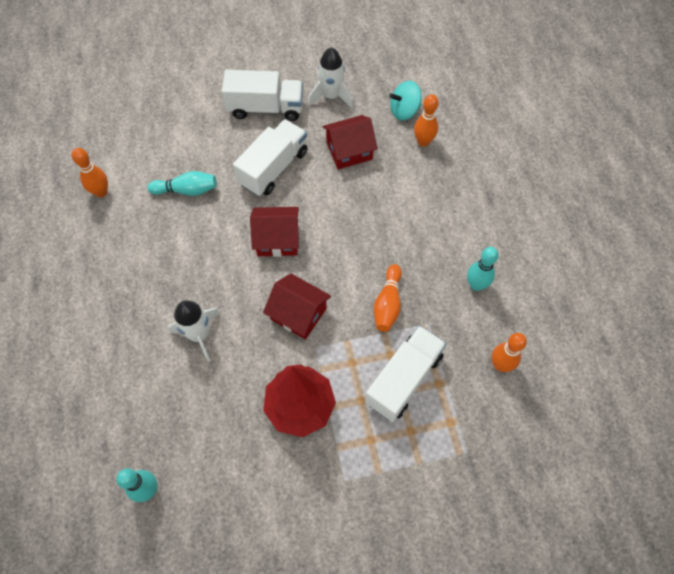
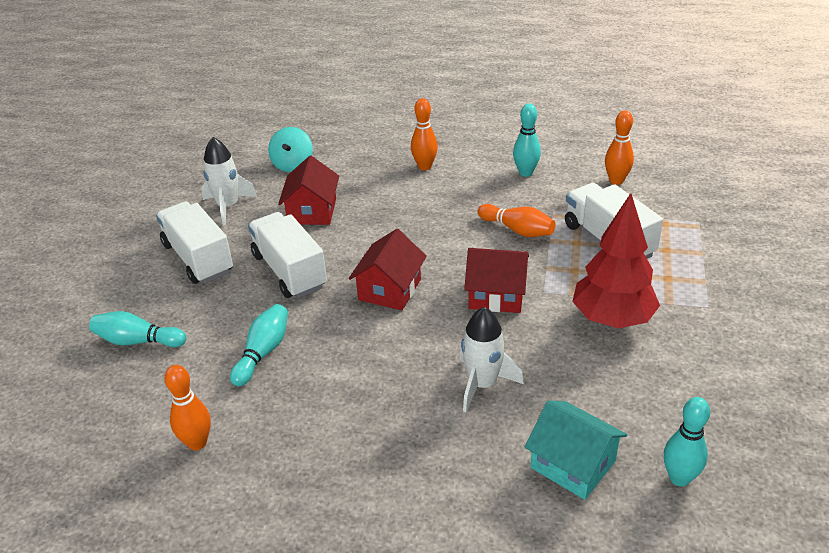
camera: 65 degrees left, 25 degrees down
white truck [222,70,303,121] -> white truck turned 60 degrees counterclockwise [156,201,233,284]
red house [263,273,331,340] -> red house turned 45 degrees clockwise [464,248,529,313]
orange bowling pin [414,94,439,147] -> orange bowling pin moved to [411,98,438,170]
none -> turquoise bowling pin [89,311,186,347]
none -> turquoise house [525,400,627,500]

